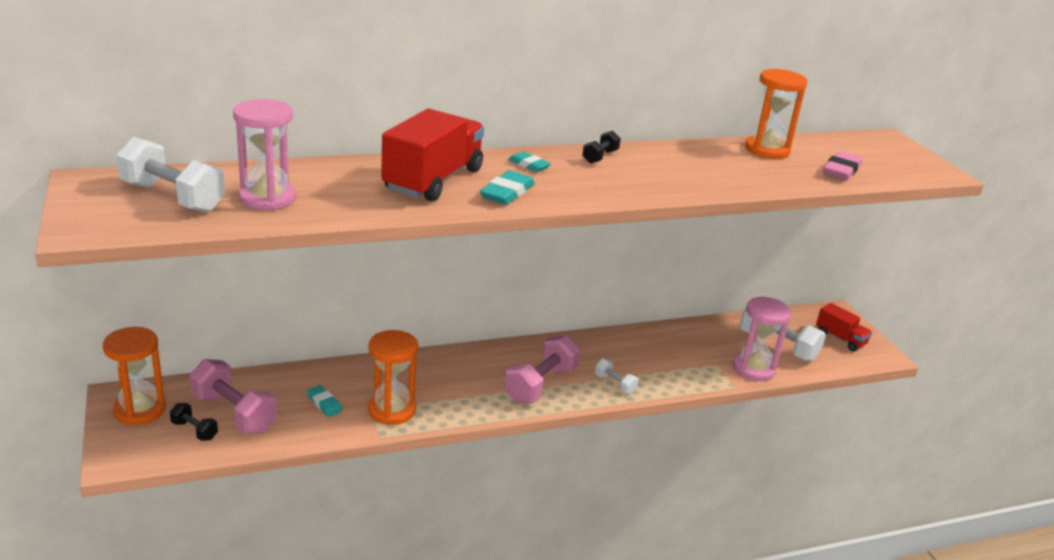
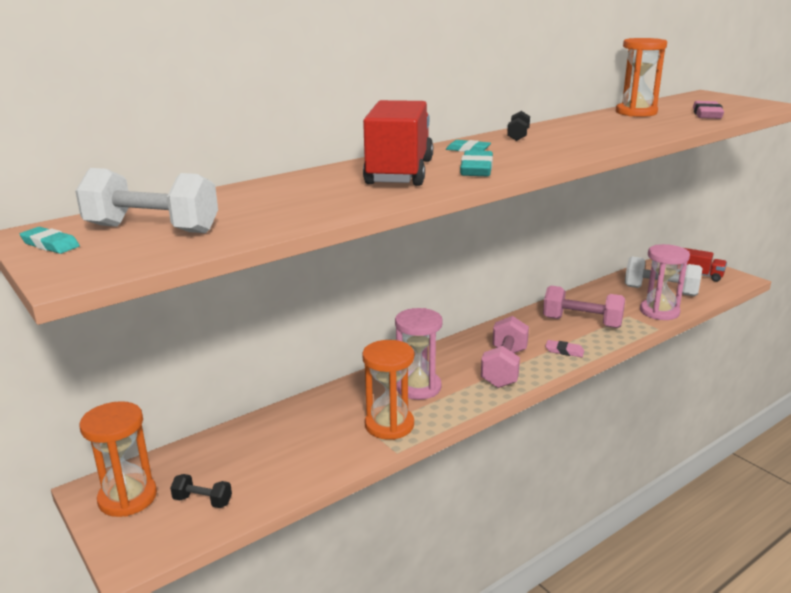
camera: 15 degrees left, 5 degrees down
pink dumbbell [189,359,277,433] -> pink dumbbell moved to [543,285,625,328]
pink hourglass [233,99,296,211] -> pink hourglass moved to [395,308,443,400]
turquoise eraser [307,385,342,417] -> turquoise eraser moved to [20,227,80,254]
white dumbbell [595,358,638,394] -> pink eraser [545,340,584,357]

